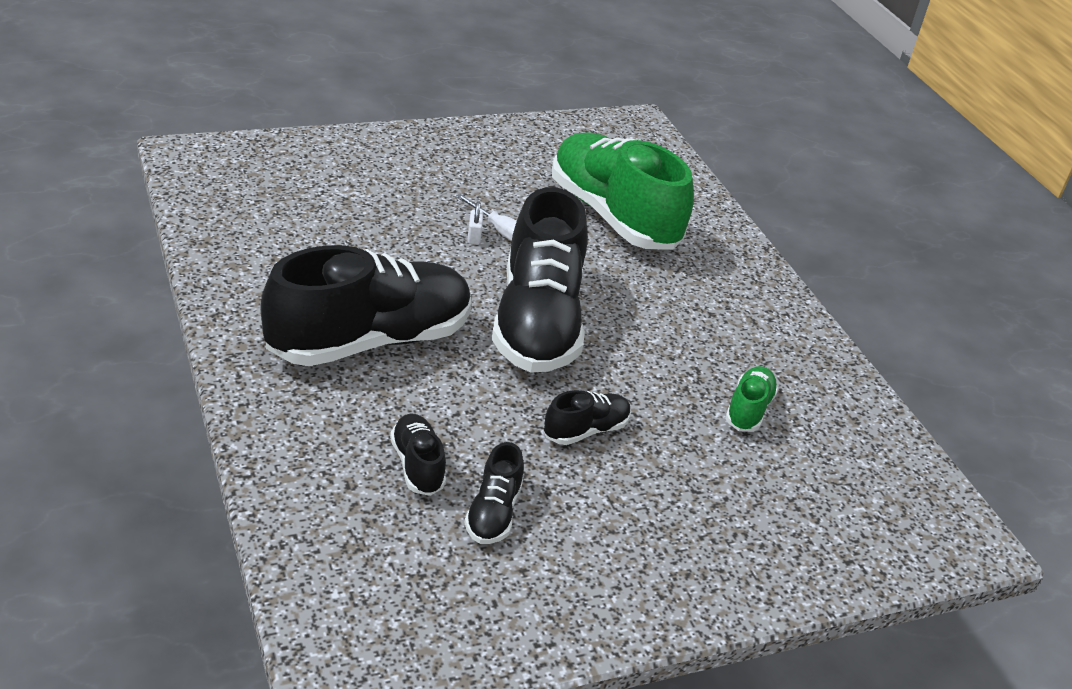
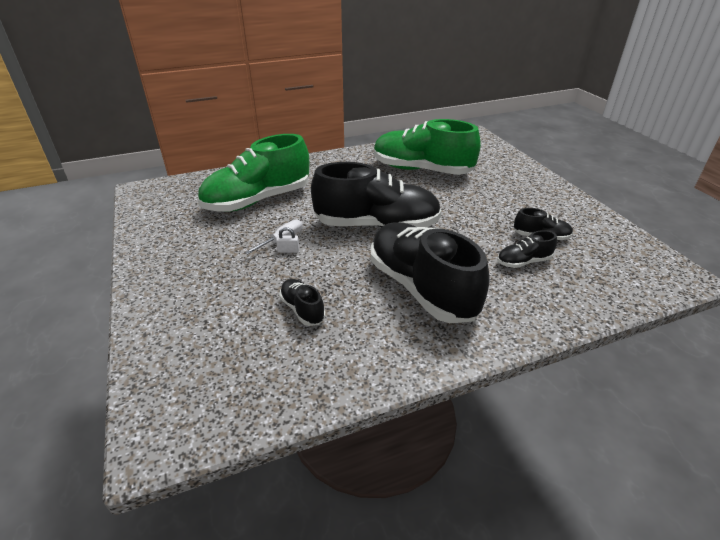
camera: 85 degrees left, 0 degrees up
black shoe [544,390,631,445] -> black shoe moved to [279,279,326,326]
green shoe [725,366,778,432] -> green shoe [374,119,481,175], size x2.29

